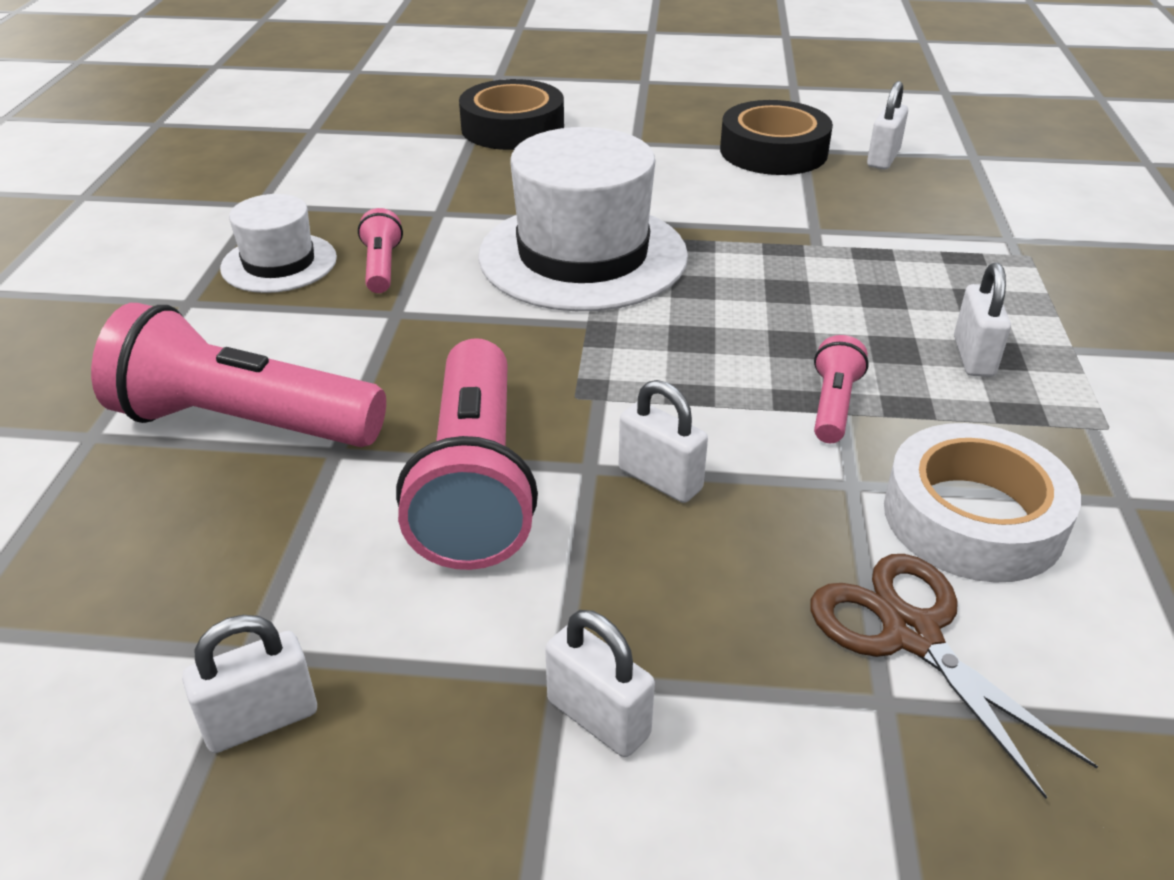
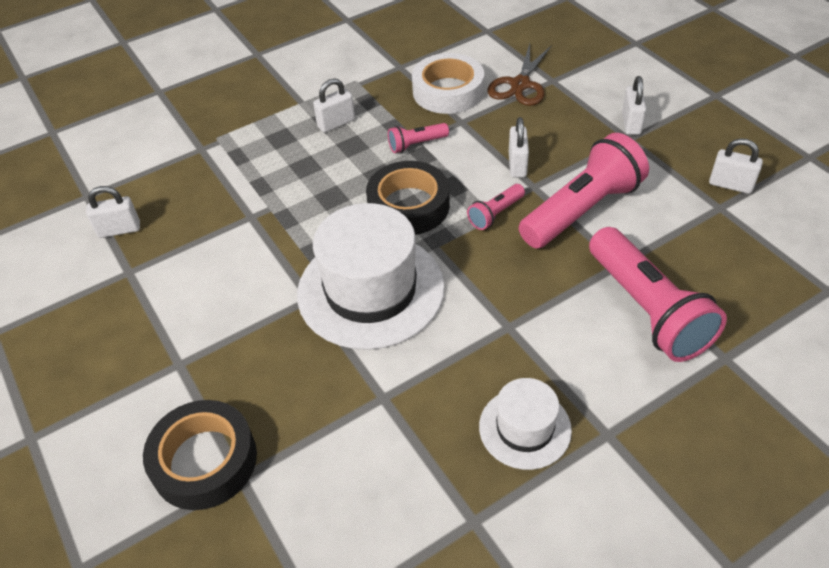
camera: 125 degrees left, 10 degrees up
pink flashlight [358,208,403,293] -> pink flashlight moved to [467,184,525,230]
black tape [720,100,833,175] -> black tape moved to [366,161,450,235]

